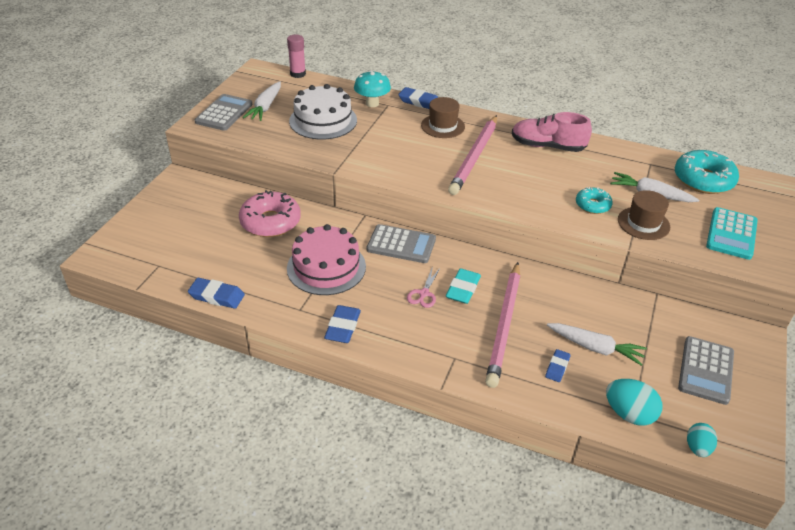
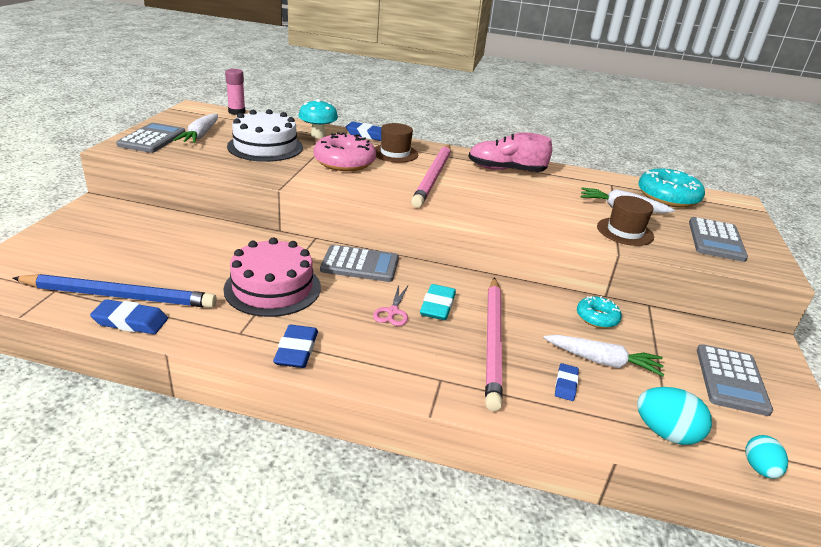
camera: 10 degrees left, 10 degrees down
pink donut [239,190,301,237] -> pink donut moved to [313,132,376,171]
turquoise donut [576,187,613,214] -> turquoise donut moved to [577,296,622,328]
turquoise calculator [706,207,758,260] -> grey calculator [689,217,748,262]
none -> blue pencil [13,274,217,308]

